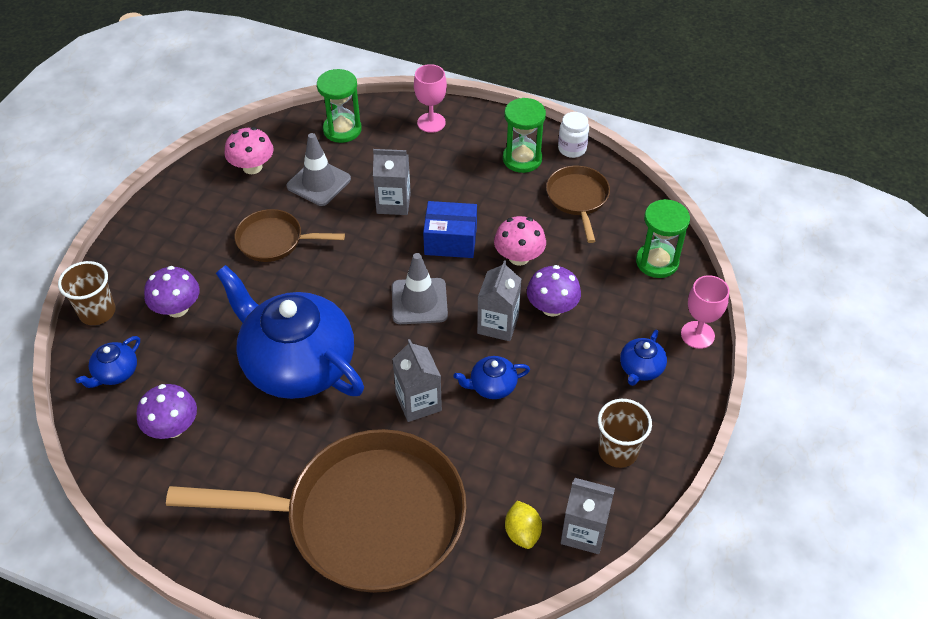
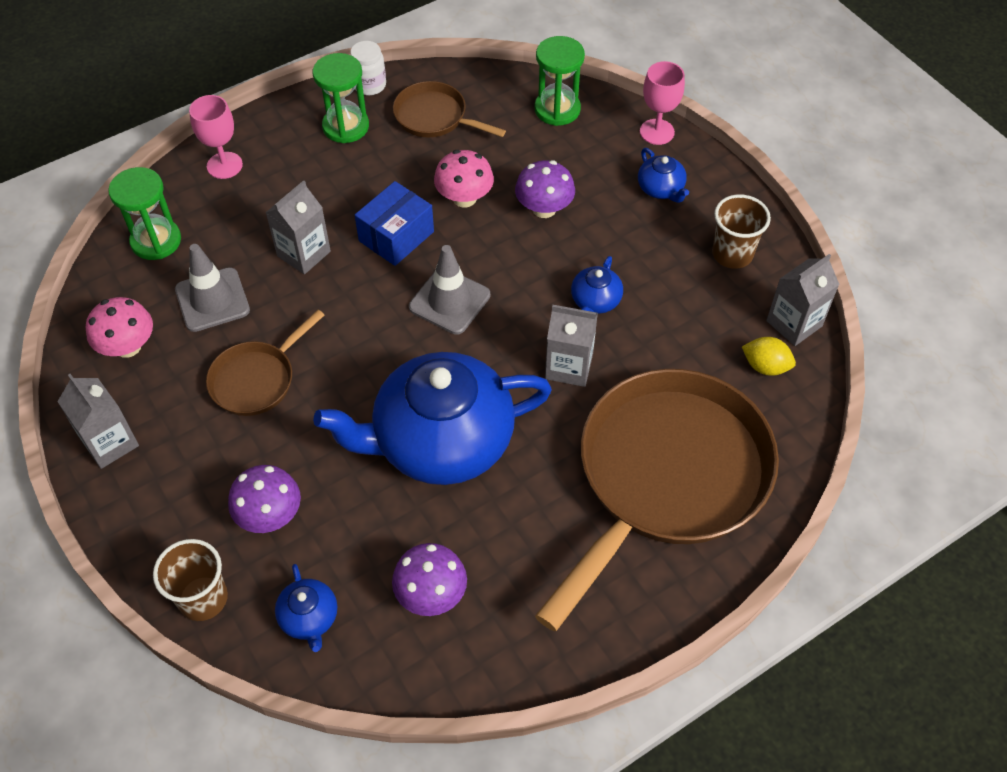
camera: 55 degrees left, 5 degrees up
grey carton [477,260,521,341] -> grey carton moved to [57,374,139,469]

